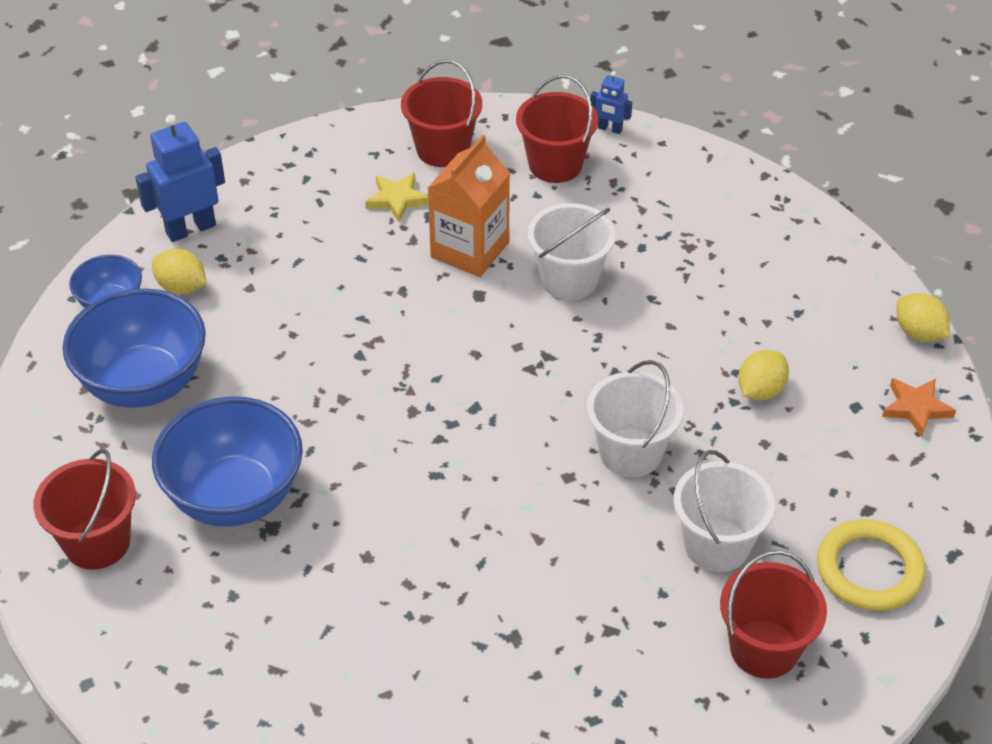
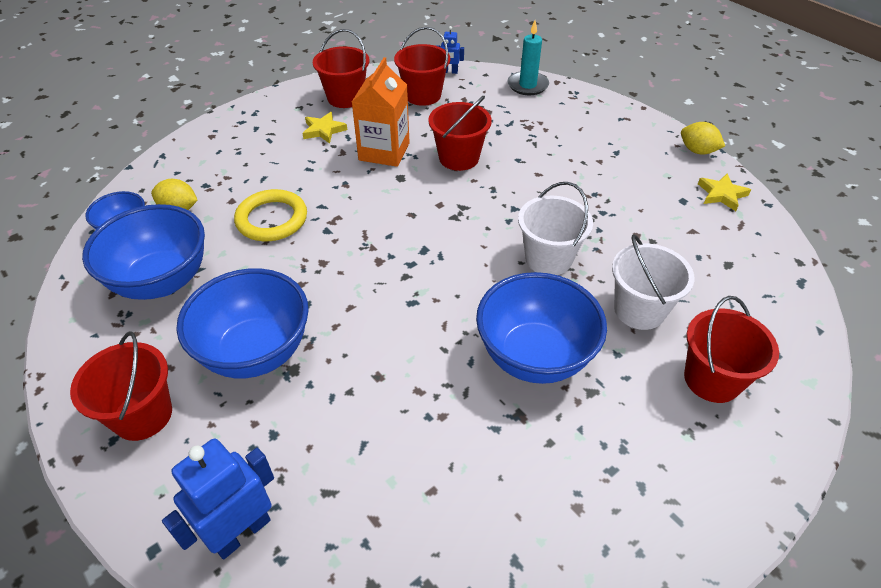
camera: 15 degrees left, 0 degrees up
blue robot [135,115,225,242] -> blue robot moved to [162,438,274,559]
white bucket [528,203,616,300] -> red bucket [428,96,492,171]
yellow lemon [738,350,789,400] -> none
yellow ring [817,519,926,611] -> yellow ring moved to [234,189,307,241]
orange star [882,378,956,437] -> yellow star [698,173,751,211]
none -> blue bowl [476,272,607,384]
none -> turquoise candle [507,20,549,95]

